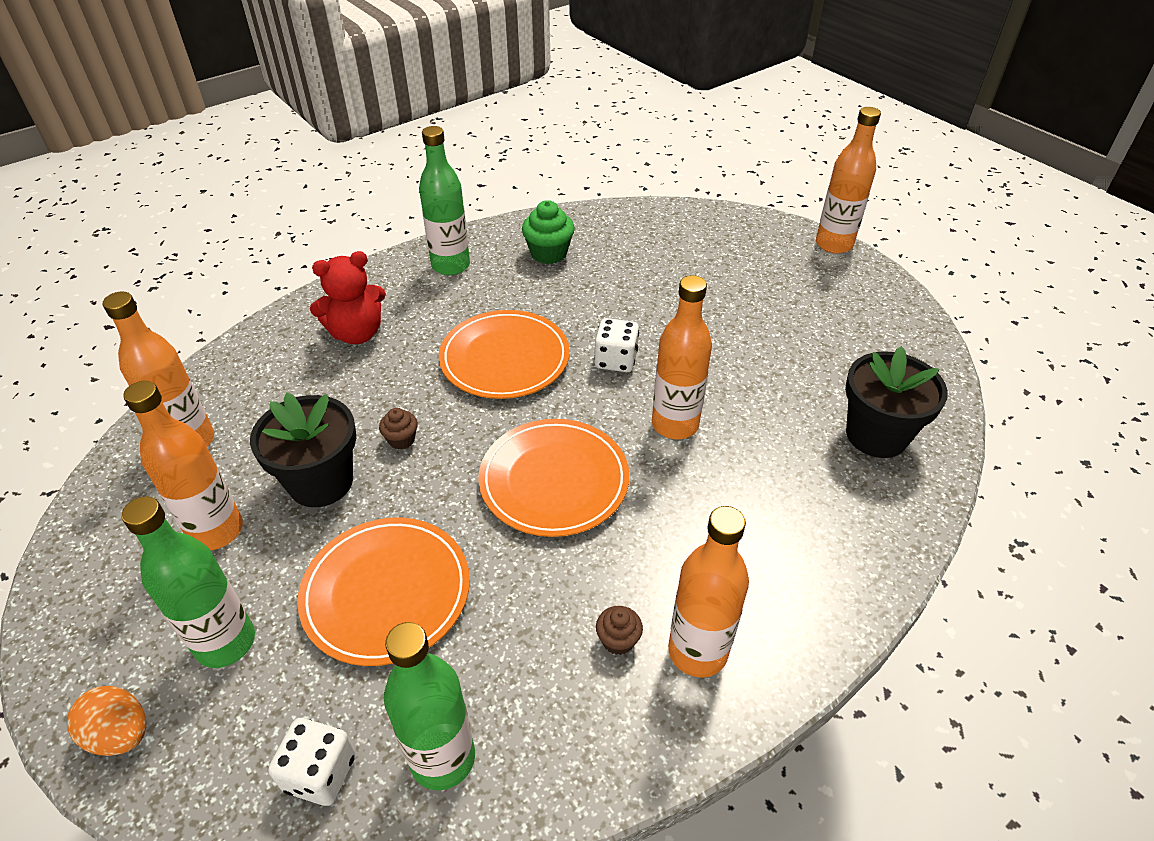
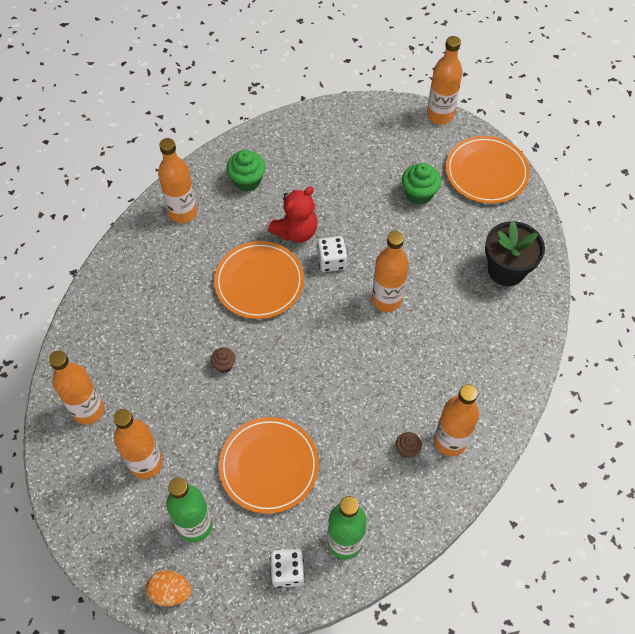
camera: 20 degrees left, 15 degrees up
black flower pot [250,393,356,507] -> none
red teddy bear [310,251,386,344] -> red teddy bear moved to [268,186,318,242]
green bottle [419,126,470,275] -> orange bottle [158,138,197,223]
orange plate [479,419,630,537] -> orange plate moved to [446,136,530,204]
none -> green cupcake [402,163,441,205]

